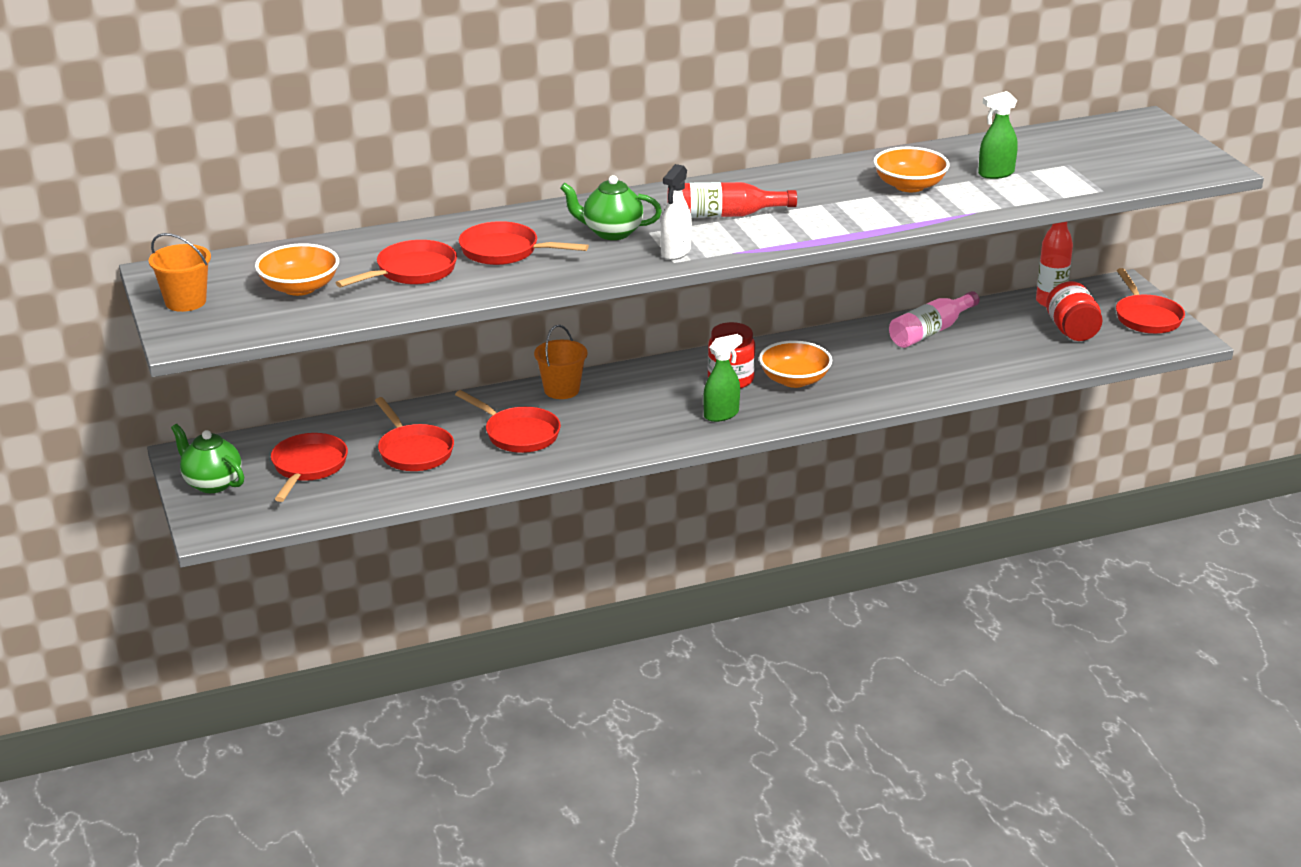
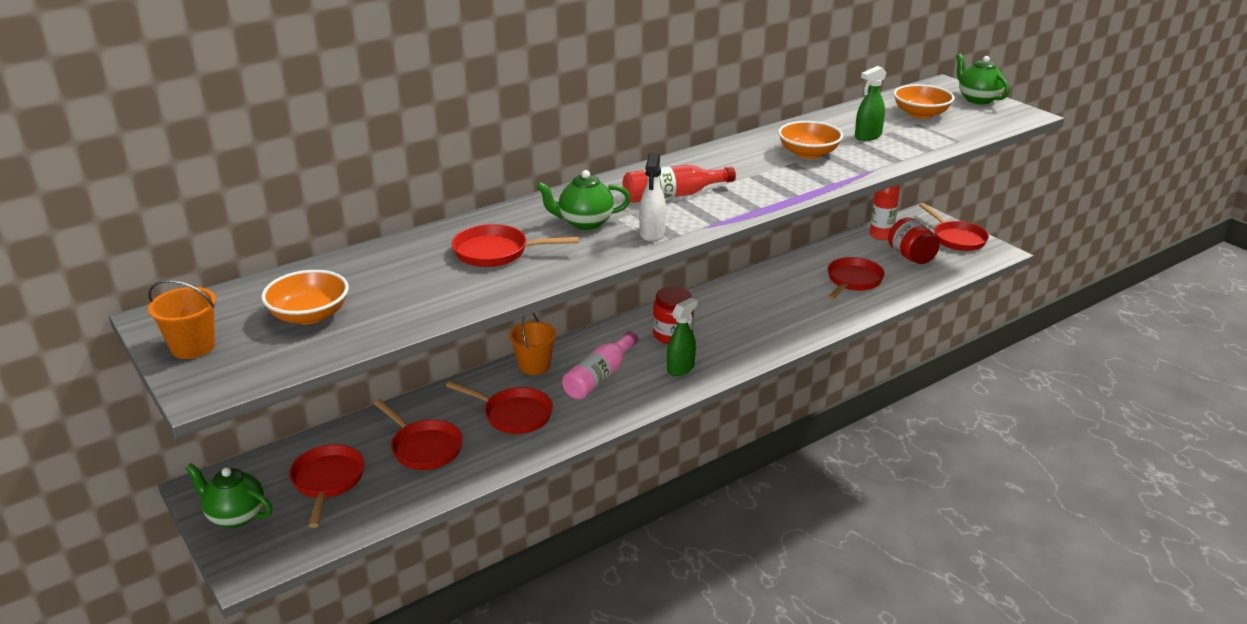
camera: 15 degrees left, 0 degrees up
red pan [336,240,457,287] -> red pan moved to [828,257,885,300]
orange bowl [759,340,832,388] -> orange bowl moved to [893,84,955,119]
pink bottle [889,291,980,348] -> pink bottle moved to [562,331,638,399]
none -> green teapot [956,54,1009,104]

